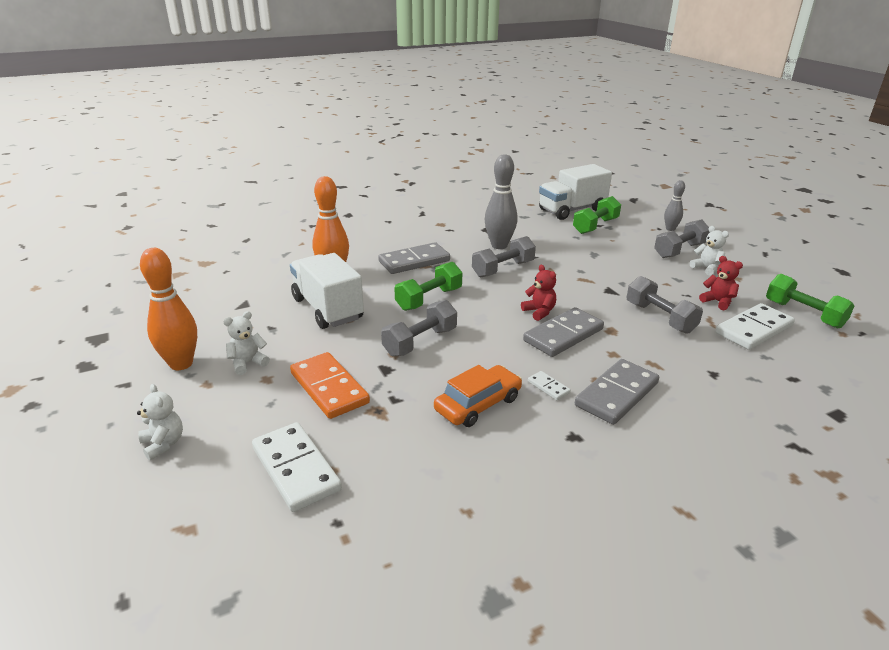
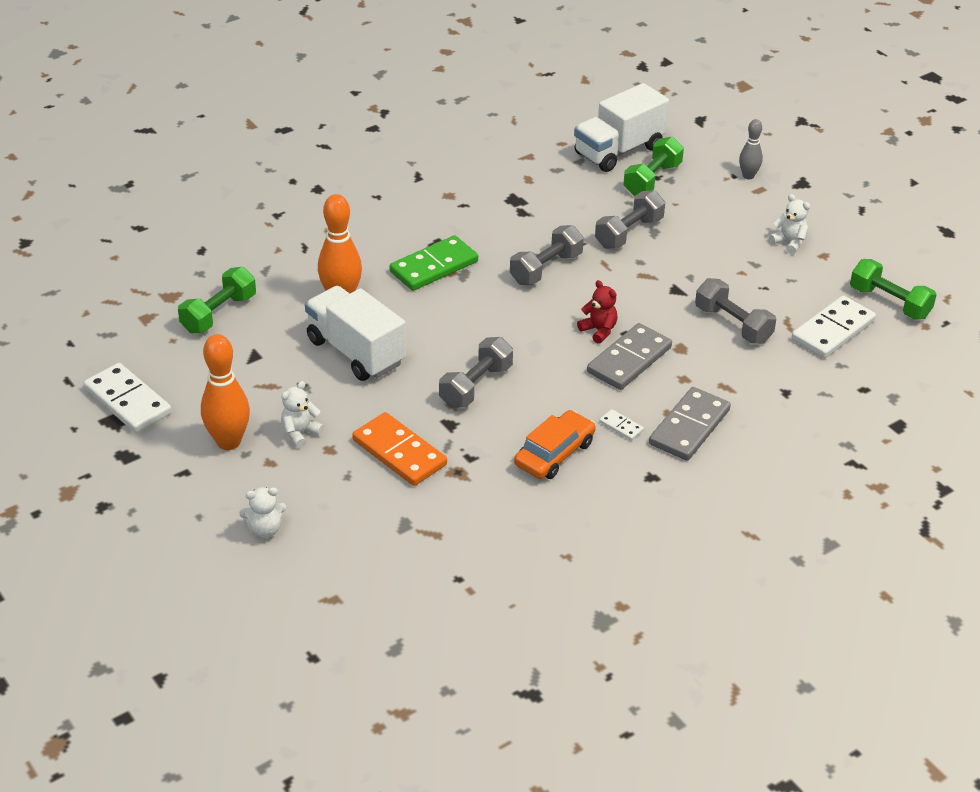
camera: 10 degrees left, 10 degrees up
white teddy bear [137,384,183,460] -> white teddy bear turned 120 degrees clockwise [239,487,286,538]
white domino [252,422,342,512] -> white domino moved to [84,363,172,433]
grey domino [378,242,450,274] -> green domino [389,235,478,291]
green dumbbell [394,262,462,311] -> green dumbbell moved to [178,267,256,333]
grey bowling pin [485,154,518,249] -> none
grey dumbbell [654,219,710,258] -> grey dumbbell moved to [595,190,665,249]
red teddy bear [699,256,743,311] -> none

